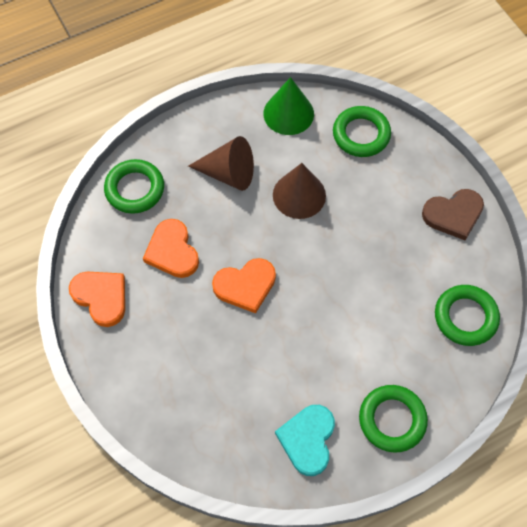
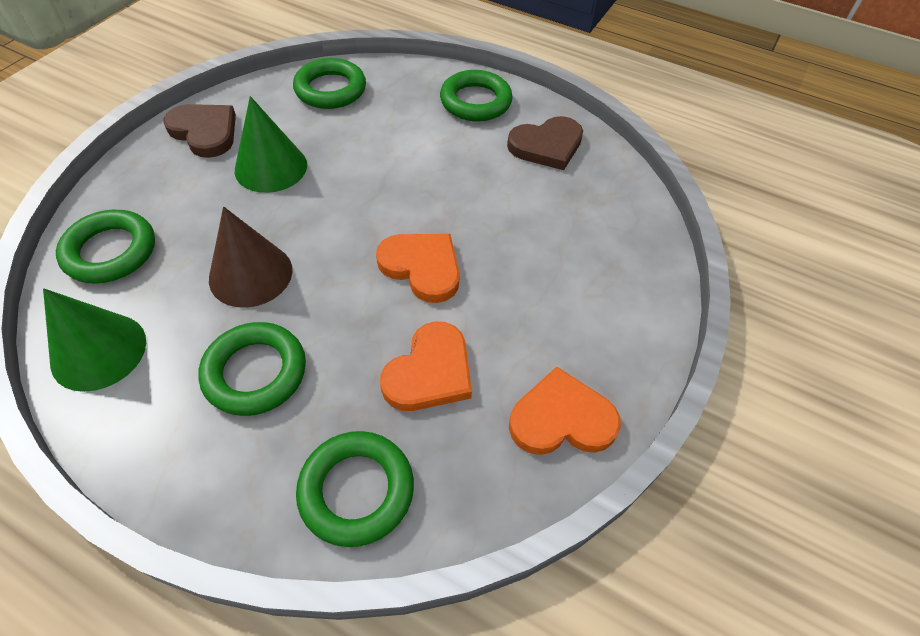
camera: 125 degrees left, 10 degrees down
orange heart [69,272,125,327] -> orange heart turned 75 degrees clockwise [509,367,621,455]
brown cone [188,136,254,191] -> green ring [198,322,306,416]
turquoise heart [275,405,335,476] -> brown heart [507,116,583,170]
none -> green cone [235,96,307,193]

